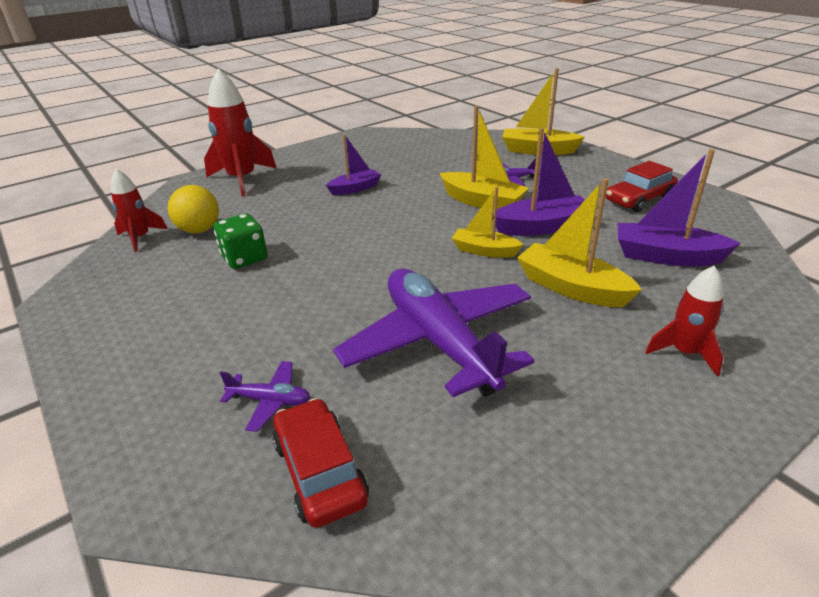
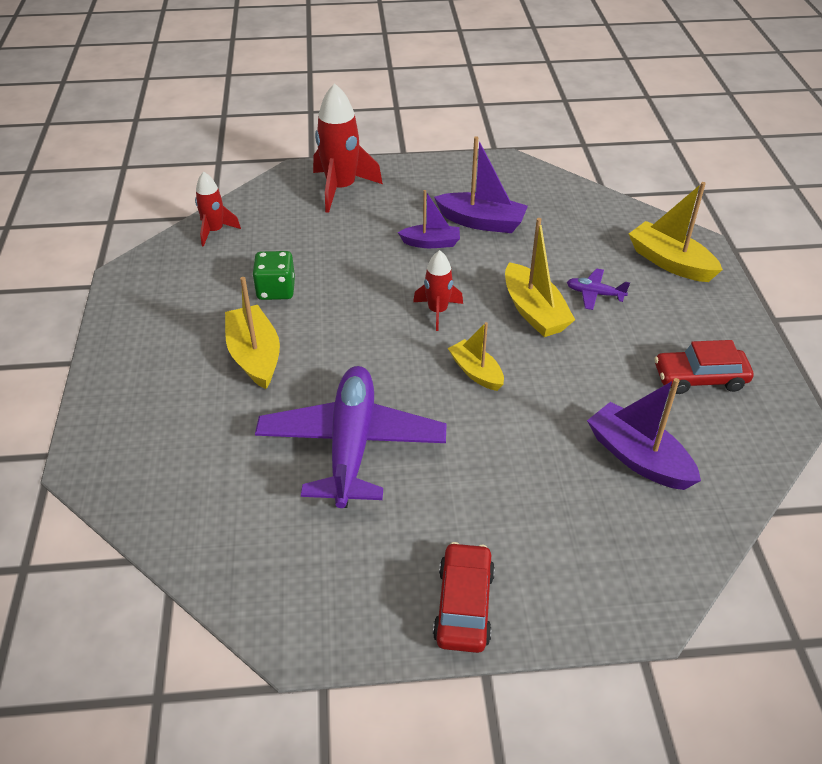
camera: 30 degrees right, 10 degrees up
yellow ball [168,185,219,233] -> none
purple plane [220,361,310,432] -> none
red car [272,398,369,528] -> red car moved to [433,542,495,653]
purple boat [492,128,585,236] -> purple boat moved to [434,136,528,233]
yellow boat [517,178,642,307] -> yellow boat moved to [225,277,280,389]
red rocket [645,266,724,377] -> red rocket moved to [413,250,463,331]

